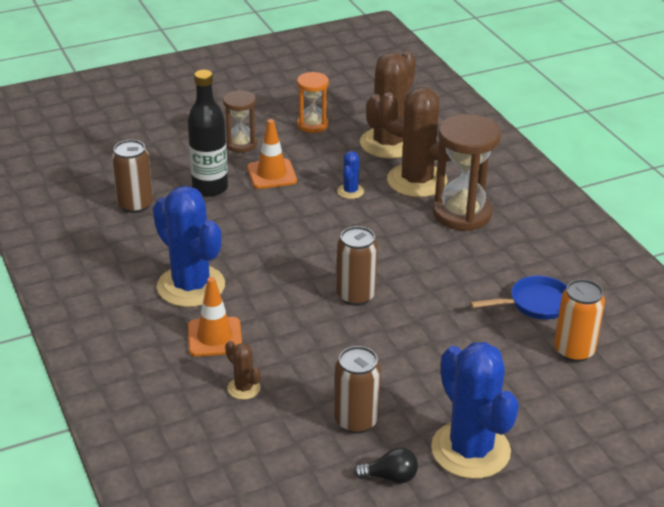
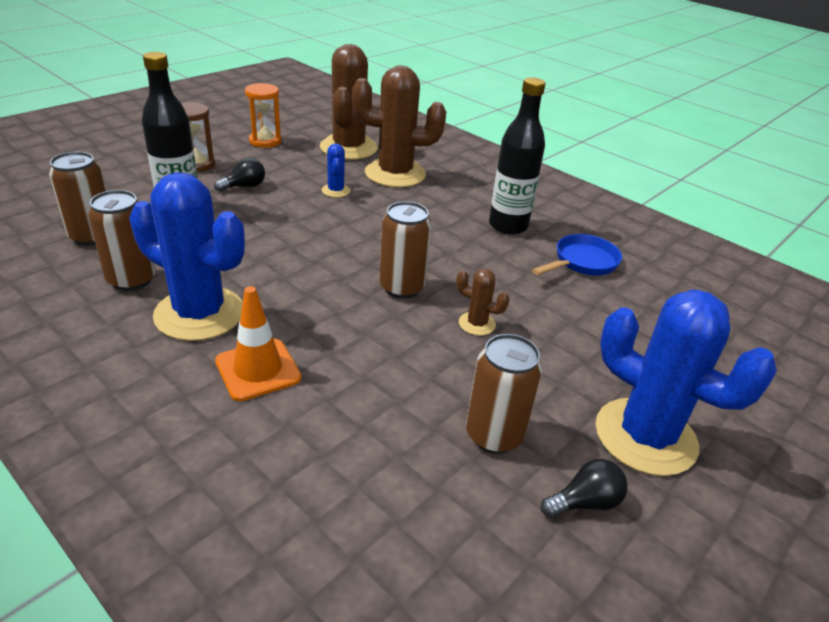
camera: 25 degrees left, 0 degrees up
brown cactus [225,341,261,400] -> brown cactus moved to [456,269,510,335]
orange traffic cone [247,119,297,189] -> black light bulb [214,158,265,192]
brown hourglass [433,114,501,231] -> none
orange can [554,279,605,362] -> none
none -> brown can [88,190,156,291]
none -> black bottle [489,78,546,235]

